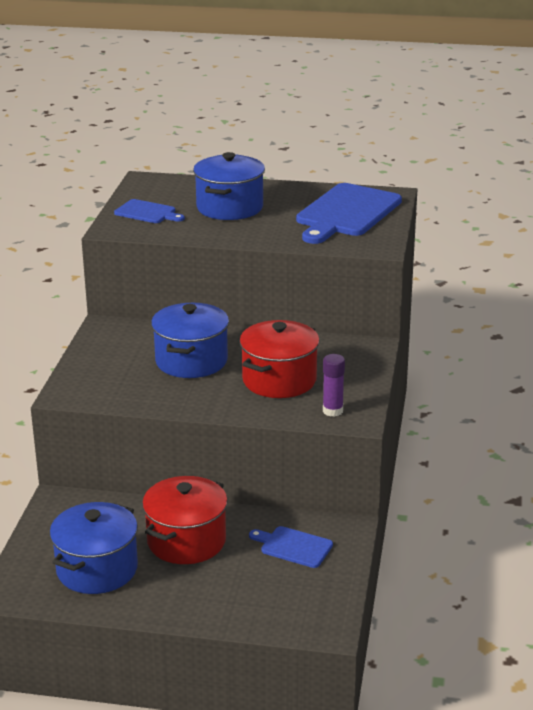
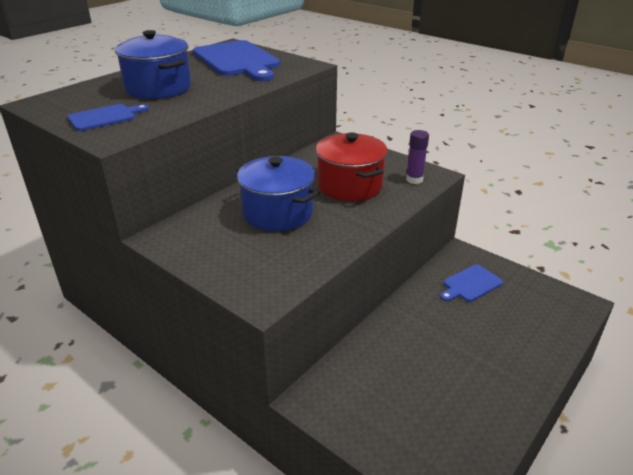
camera: 60 degrees left, 5 degrees up
blue pot [50,502,138,594] -> none
red pot [142,476,228,564] -> none

